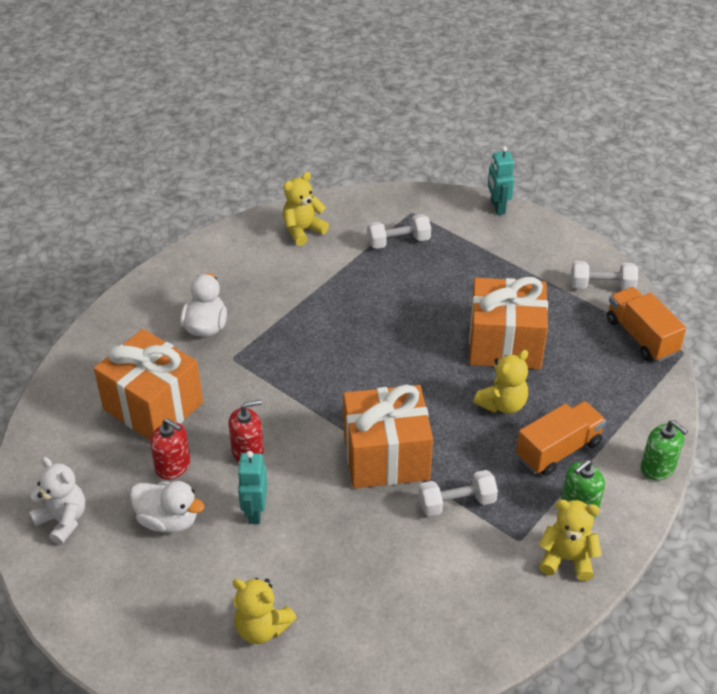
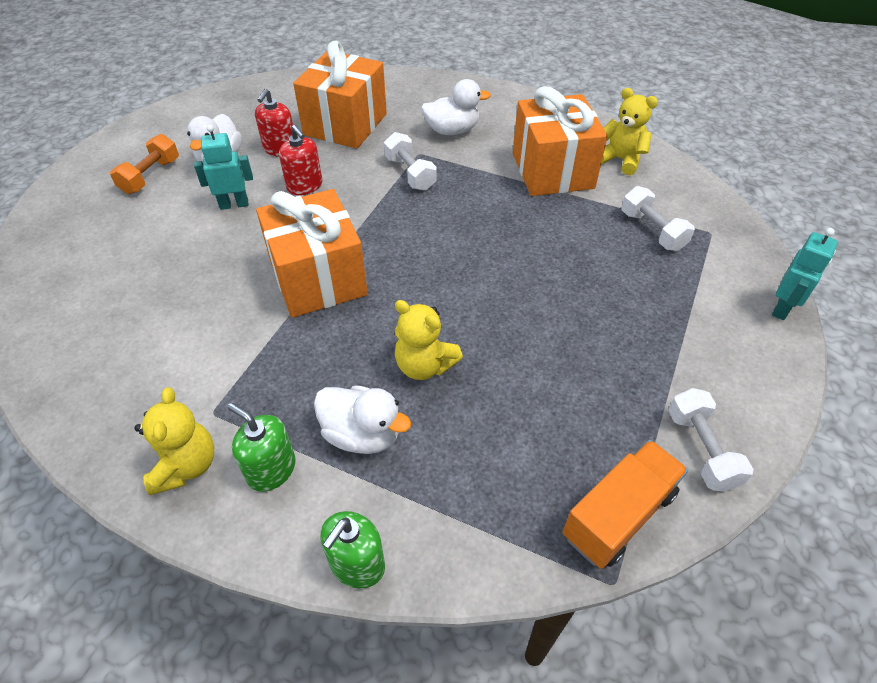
camera: 75 degrees right, 5 degrees up
white teddy bear [29,457,85,545] -> none
yellow teddy bear [233,578,297,644] -> none
white dumbbell [418,470,498,516] -> white dumbbell moved to [384,132,437,191]
orange gift [469,277,548,369] -> orange gift moved to [513,86,608,196]
turquoise robot [488,146,514,215] -> turquoise robot turned 150 degrees clockwise [772,228,838,320]
orange truck [516,401,606,476] -> white duck [314,385,411,454]
none -> orange dumbbell [110,134,179,194]

